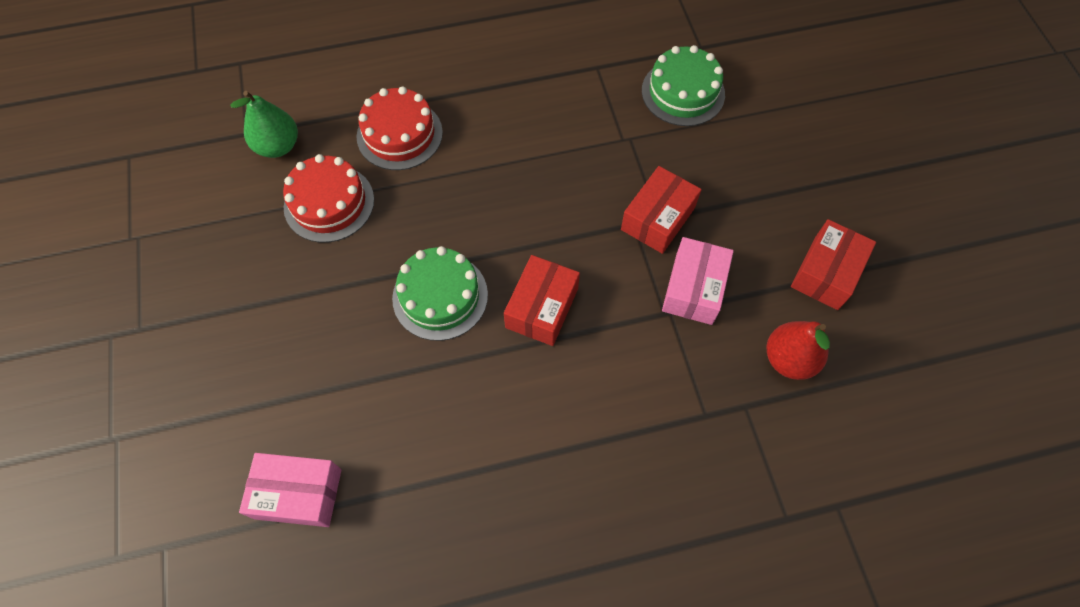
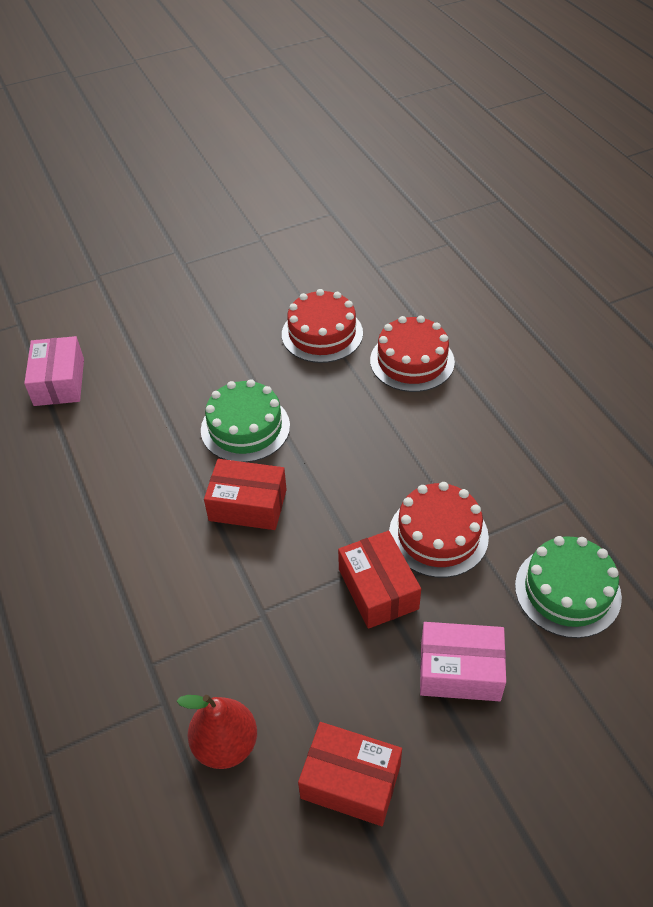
camera: 80 degrees right, 15 degrees down
green pear [230,91,298,158] -> none
red box [621,166,702,254] -> red box turned 45 degrees clockwise [338,531,421,629]
pink box [662,237,734,325] -> pink box moved to [420,622,506,701]
none -> red cake [389,482,489,578]

